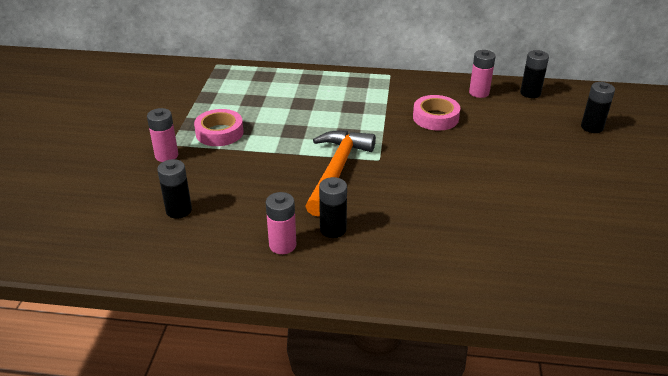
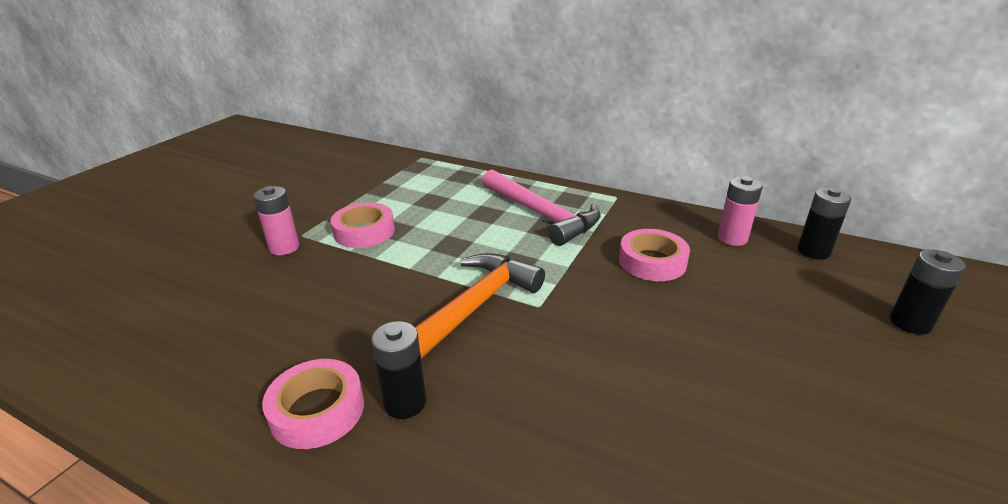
camera: 20 degrees right, 5 degrees down
black battery [157,159,192,219] -> none
pink battery [266,192,296,254] -> pink tape [262,359,364,449]
none -> pink hammer [482,170,601,246]

